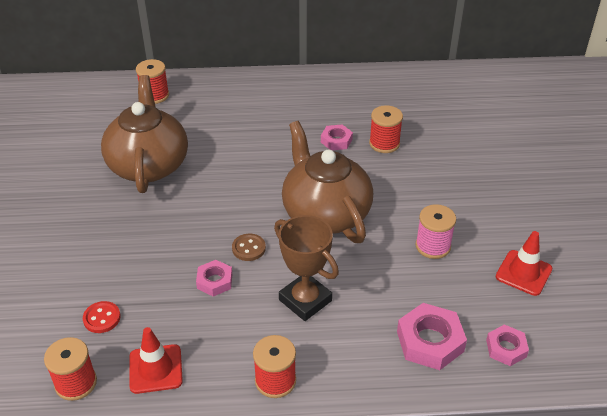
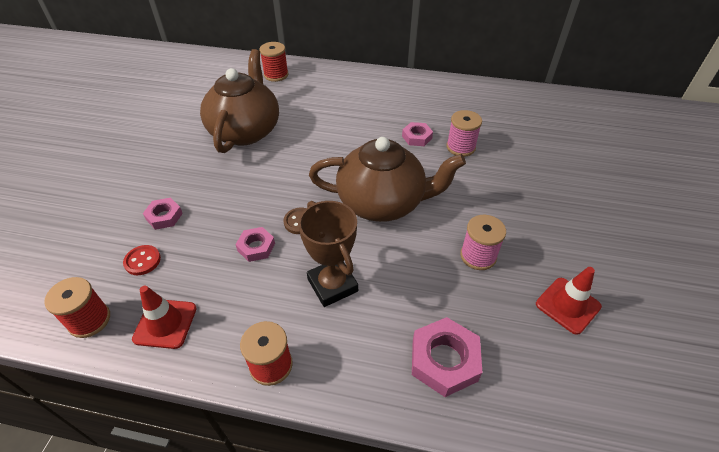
camera: 15 degrees right, 5 degrees up
brown teapot [282,121,373,243] -> brown teapot turned 105 degrees clockwise [309,137,466,222]
red spool [369,105,403,153] -> pink spool [446,110,482,157]
pink nut [486,324,529,366] -> pink nut moved to [143,198,183,230]

